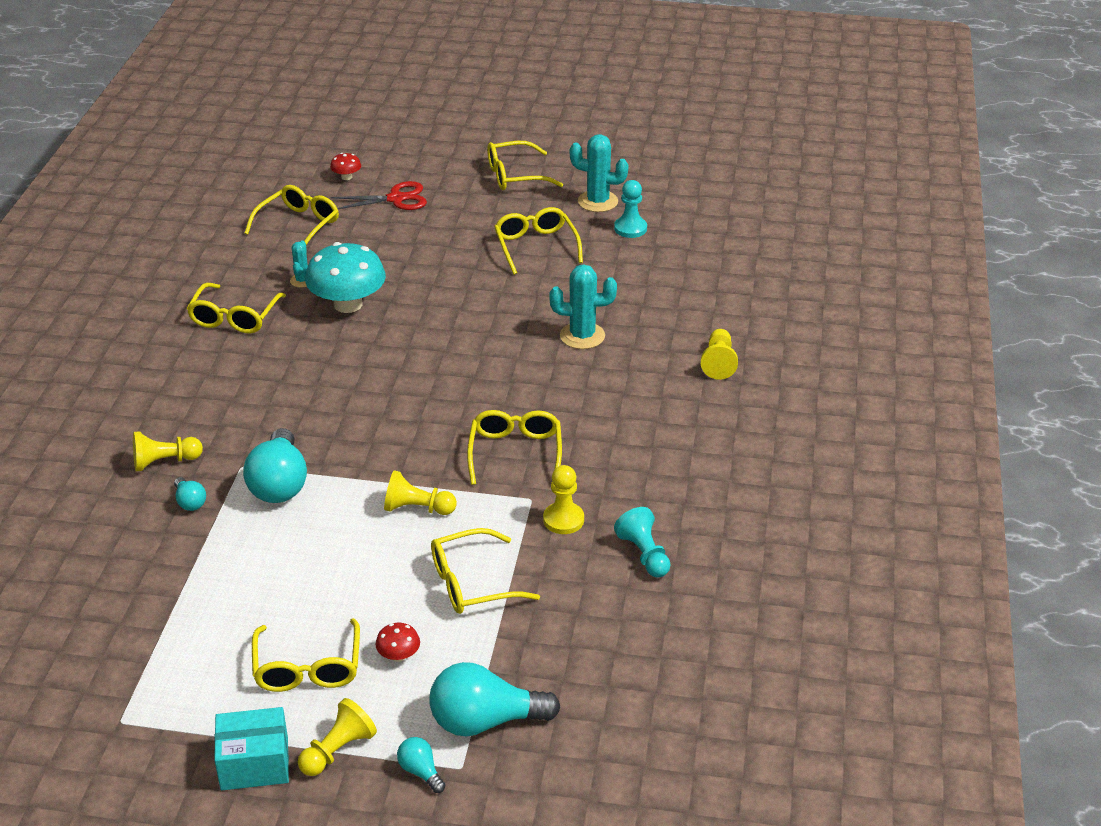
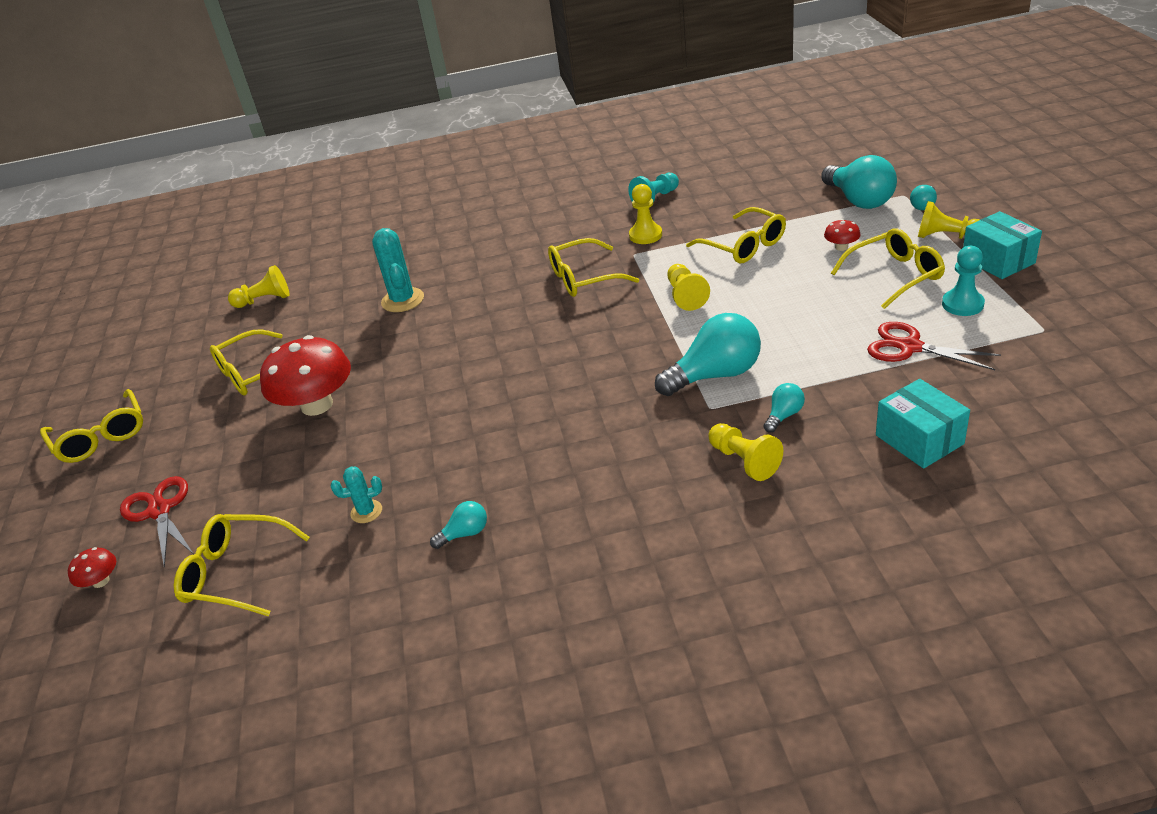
camera: 105 degrees left, 0 degrees up
yellow glasses [187,283,286,333] -> turquoise light bulb [430,501,487,549]
turquoise mushroom [305,242,386,313] -> none
turquoise cactus [570,134,628,212] -> none
turquoise pawn [614,180,647,238] -> turquoise pawn moved to [942,246,985,316]
yellow pawn [701,329,738,380] -> yellow pawn moved to [228,265,290,308]
none -> red mushroom [260,335,351,416]
none -> red scissors [867,322,1001,370]
none -> turquoise box [876,379,970,469]

